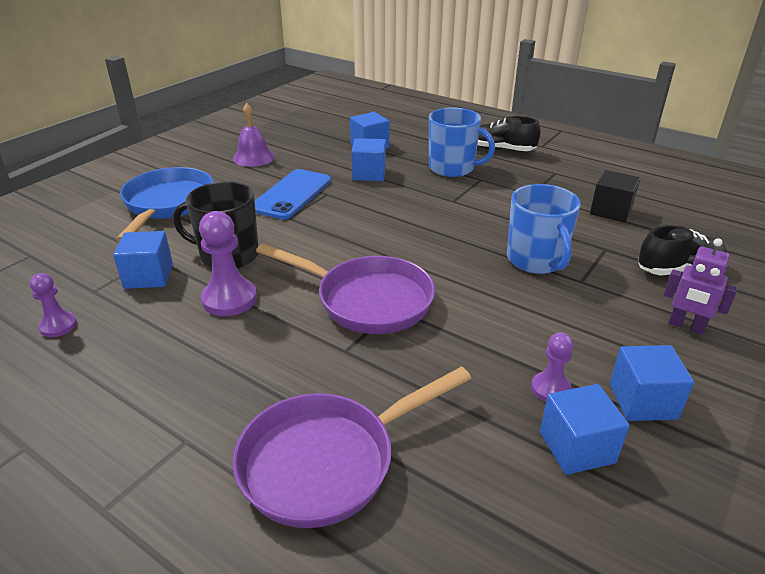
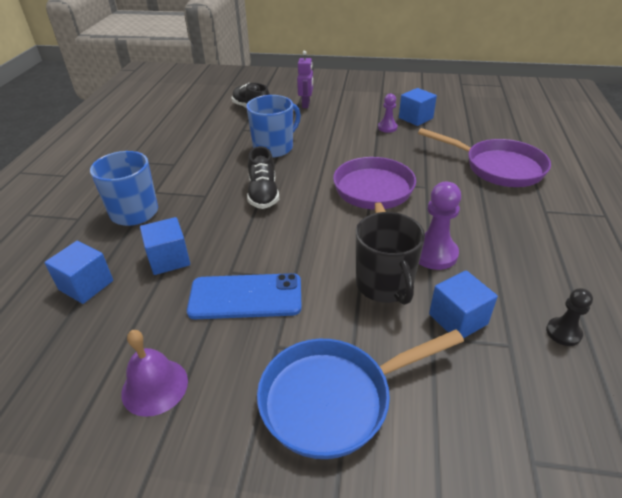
camera: 115 degrees left, 5 degrees up
purple pawn [30,273,77,337] -> black pawn [546,288,593,346]
black shoe [478,116,540,151] -> black shoe moved to [247,146,279,209]
black cube [590,170,640,222] -> none
blue cube [610,345,694,421] -> none

